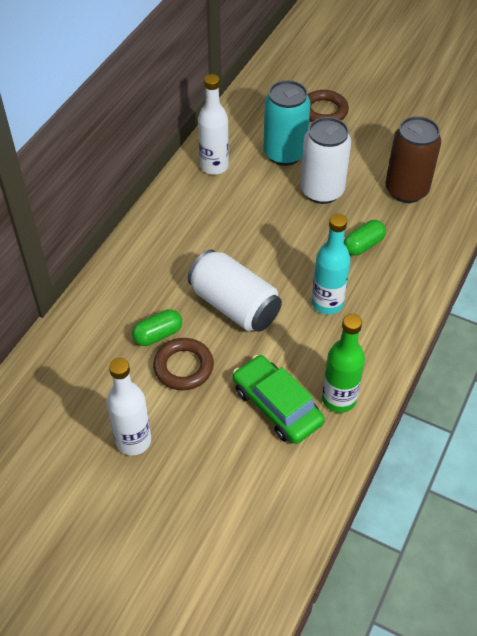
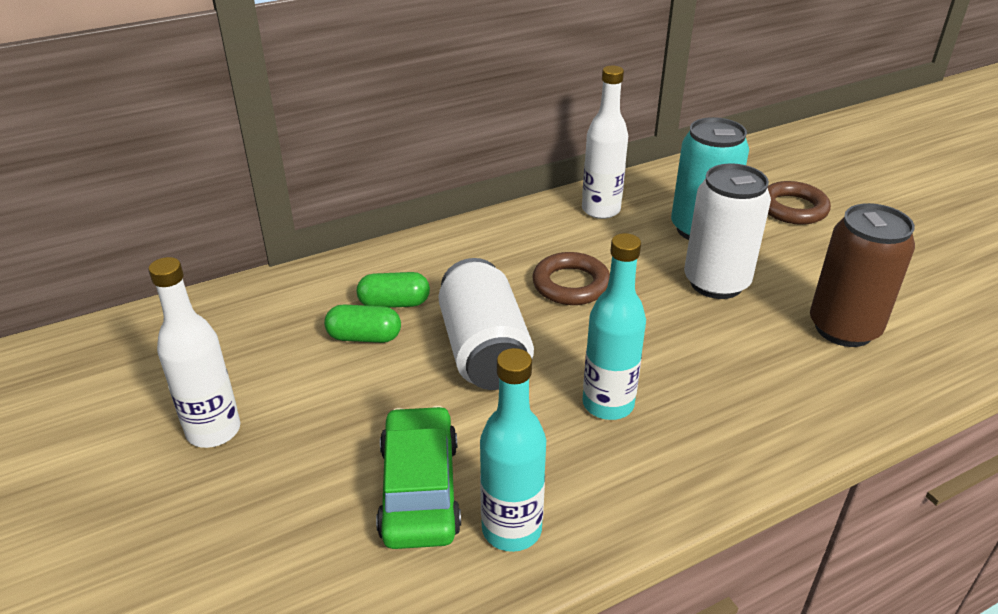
camera: 35 degrees right, 15 degrees down
brown ring [153,338,214,390] -> brown ring moved to [532,252,610,305]
green bottle [322,314,365,413] -> turquoise bottle [480,348,546,552]
green capsule [344,220,386,255] -> green capsule moved to [356,272,430,308]

